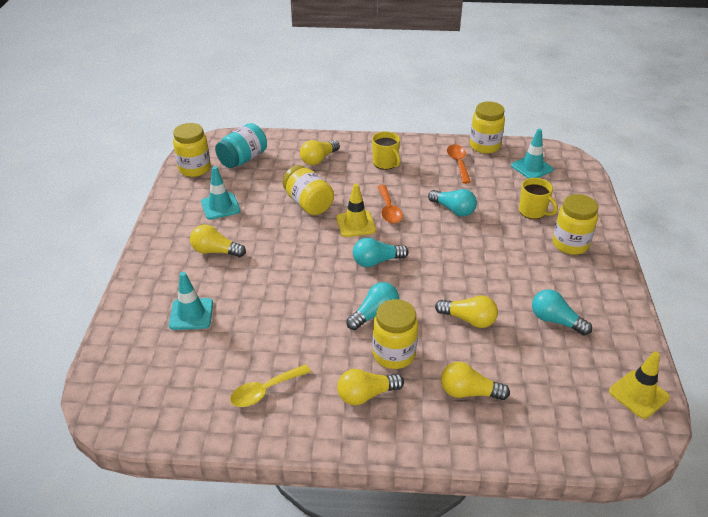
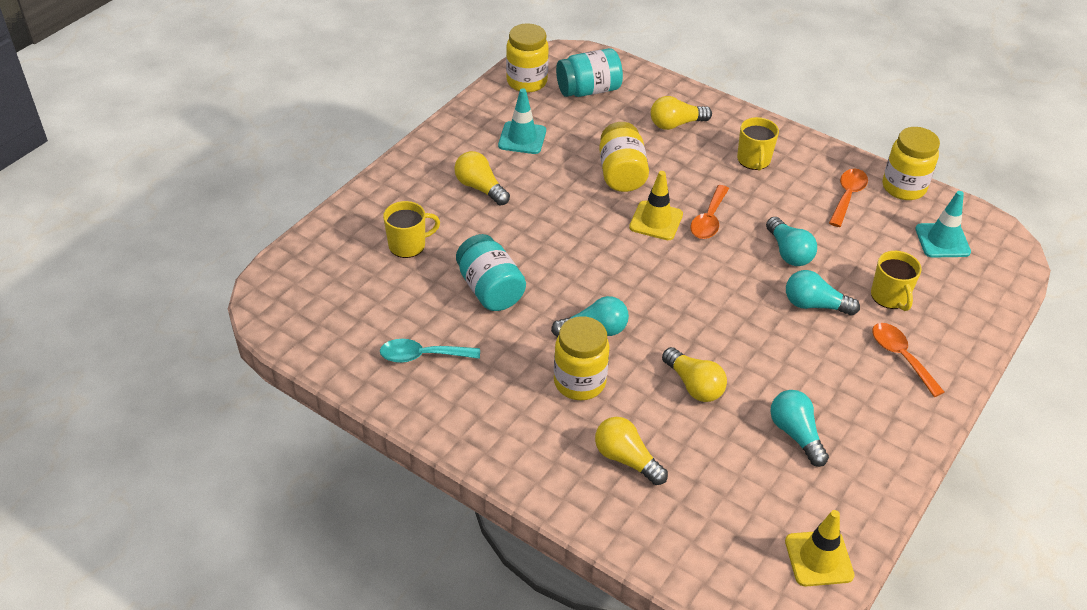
camera: 30 degrees right, 5 degrees up
turquoise traffic cone [169,272,213,330] -> yellow mug [383,201,440,258]
yellow spoon [230,364,311,407] -> turquoise spoon [380,339,480,363]
yellow light bulb [337,369,404,405] -> none
turquoise light bulb [353,238,409,267] -> turquoise light bulb moved to [786,270,860,315]
yellow jar [553,194,598,255] -> orange spoon [872,323,944,397]
none -> turquoise jar [456,234,526,311]

